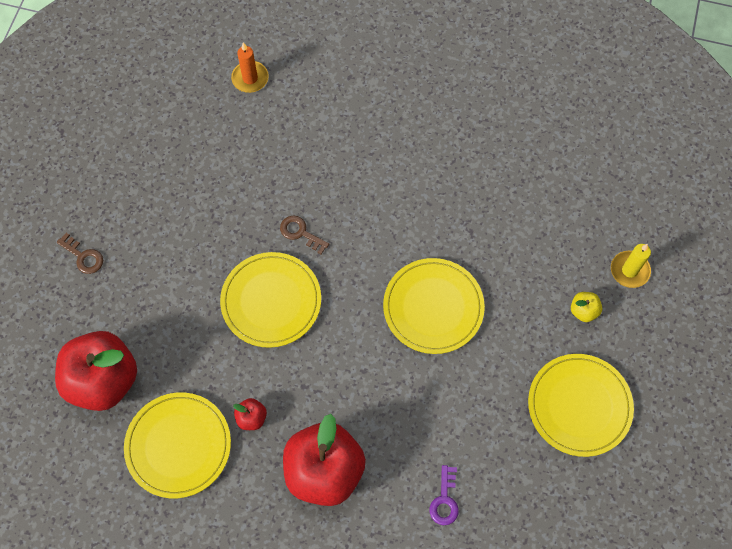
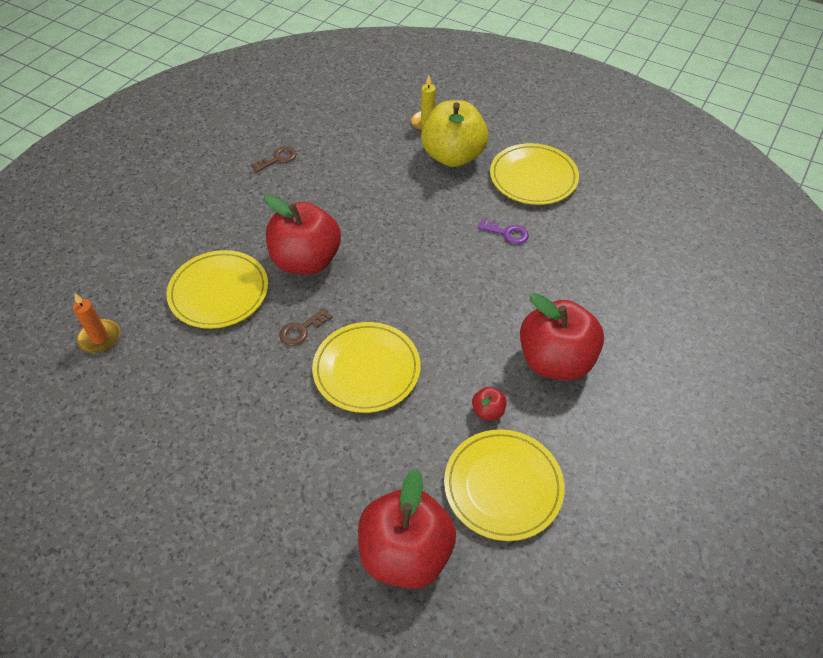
camera: 75 degrees left, 15 degrees down
brown key [57,233,103,274] -> brown key moved to [251,146,297,172]
yellow plate [383,258,485,354] -> yellow plate moved to [166,250,268,329]
purple key [429,465,459,525] -> purple key moved to [478,218,529,244]
yellow apple [571,292,603,322] -> yellow apple [421,100,488,167], size x2.46
none -> red apple [264,194,341,275]

